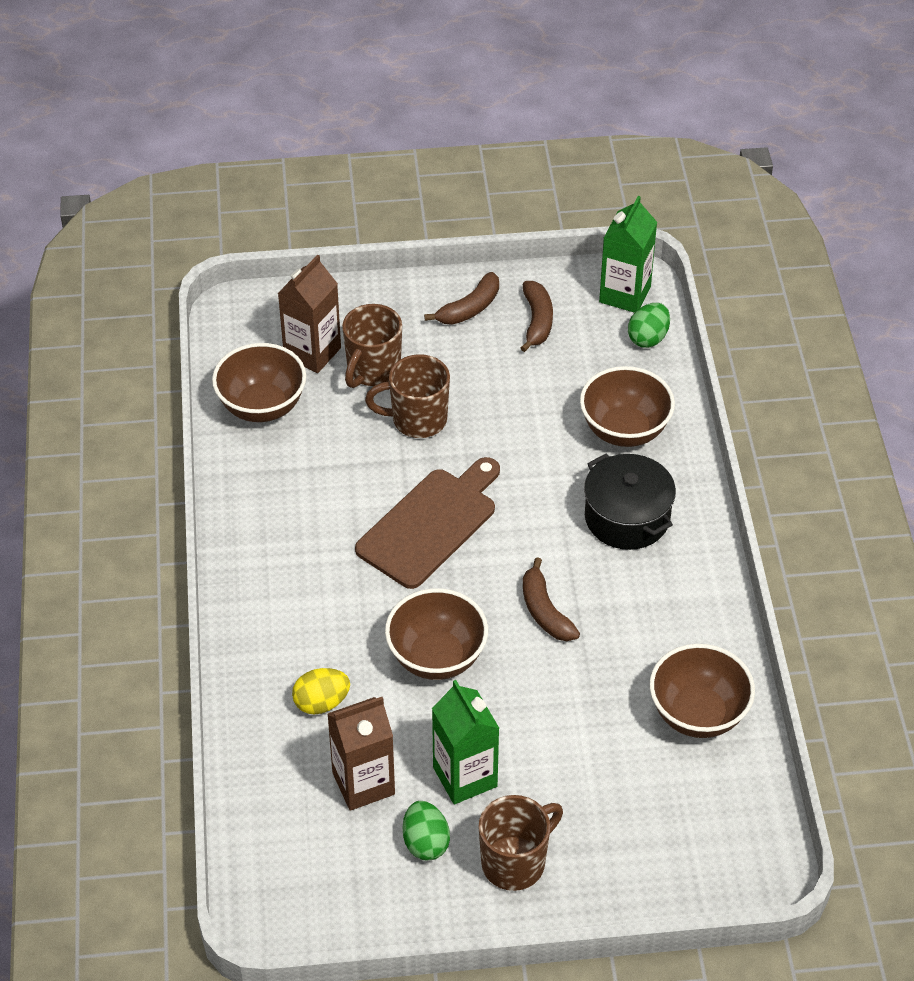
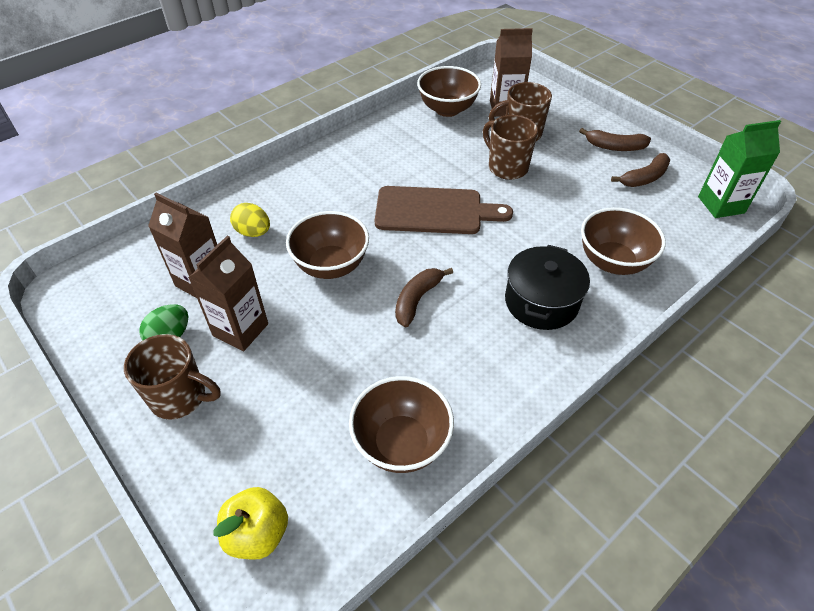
camera: 55 degrees right, 0 degrees up
green carton [432,680,499,804] -> brown carton [188,236,268,351]
green egg [628,303,670,348] -> none
none -> yellow apple [213,487,288,560]

